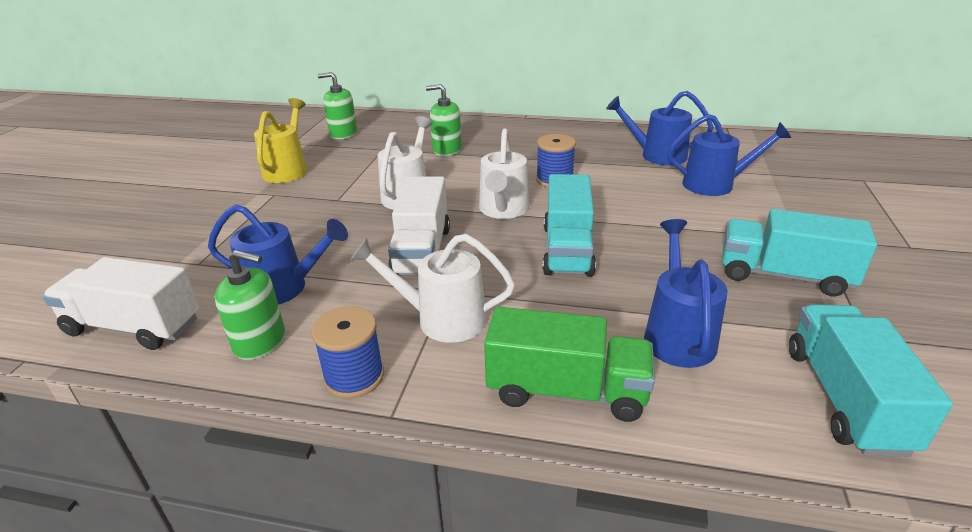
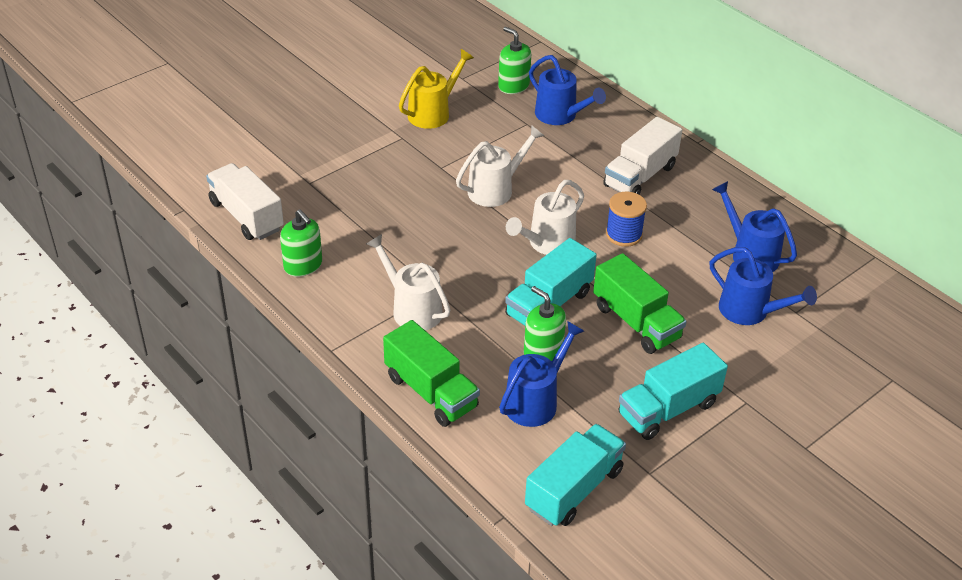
camera: 35 degrees right, 10 degrees up
blue watering can [208,204,348,305] -> blue watering can moved to [529,55,606,125]
blue spool [311,306,384,399] -> none
white truck [388,177,450,275] -> white truck moved to [603,117,682,195]
green soap dispenser [426,84,462,156] -> green soap dispenser moved to [524,286,566,361]
turquoise truck [722,209,877,296] -> turquoise truck turned 90 degrees counterclockwise [619,343,728,440]
none -> green truck [593,253,687,354]

